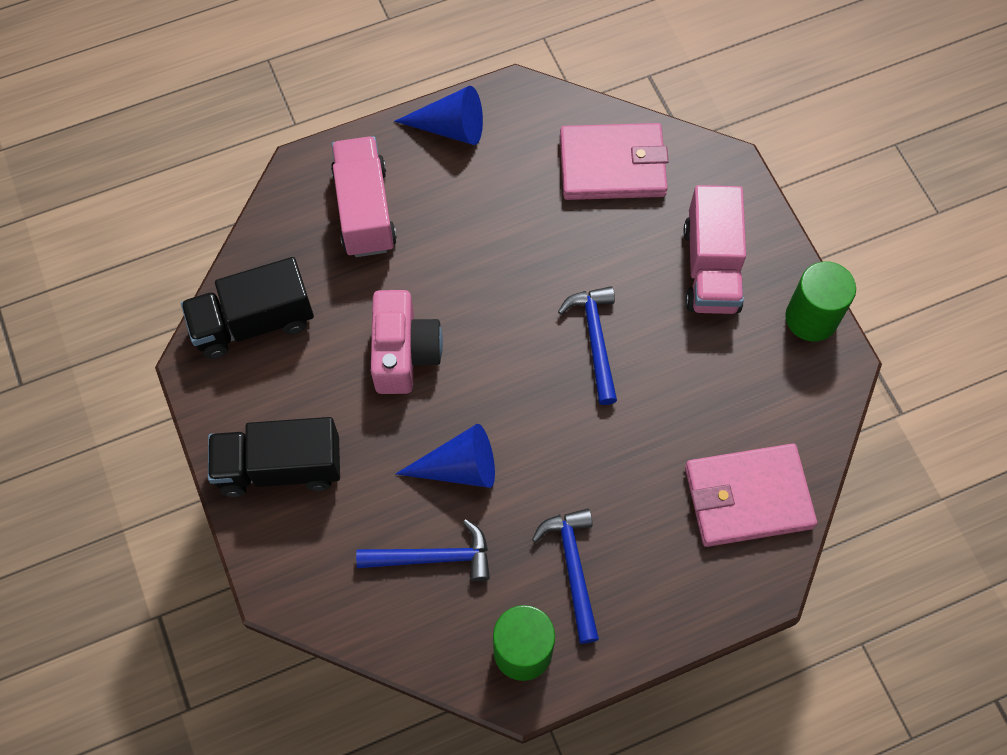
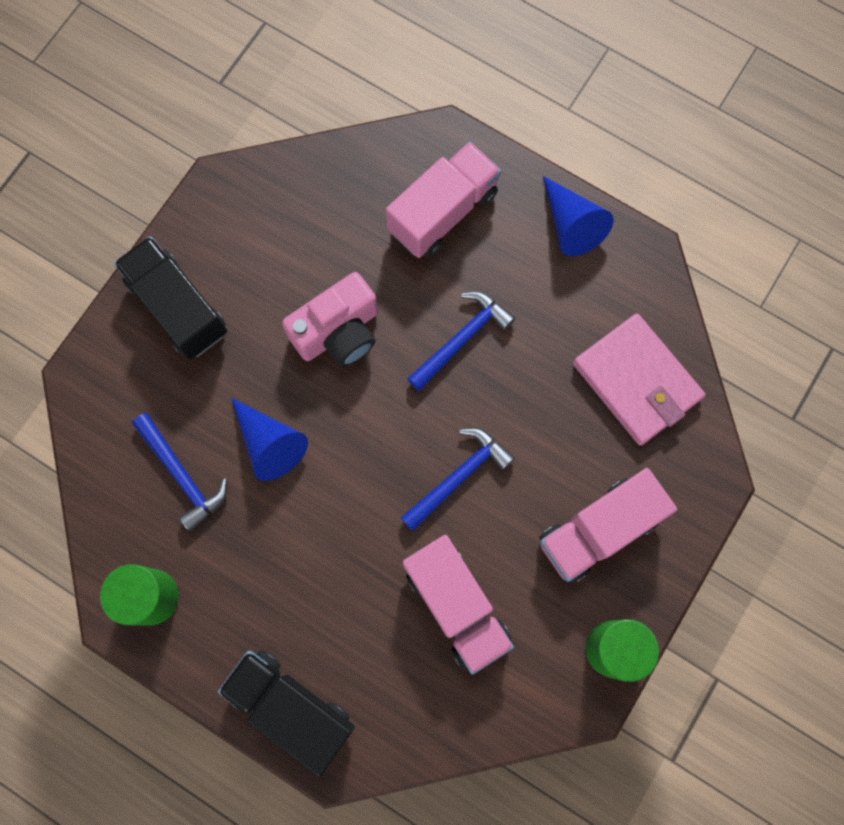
camera: 55 degrees right, 10 degrees up
black truck [181,257,314,359] -> black truck moved to [218,650,355,777]
blue hammer [532,508,599,644] -> blue hammer moved to [407,291,515,391]
pink wallet [685,443,817,547] -> none
none -> pink truck [403,535,514,675]

